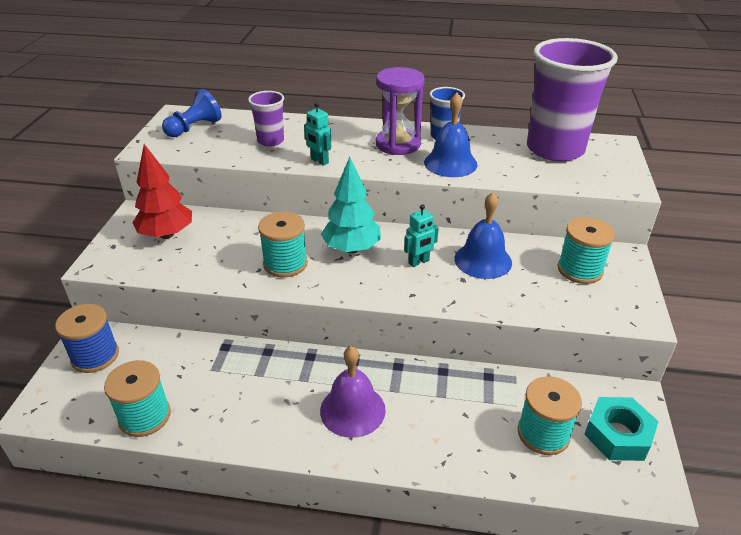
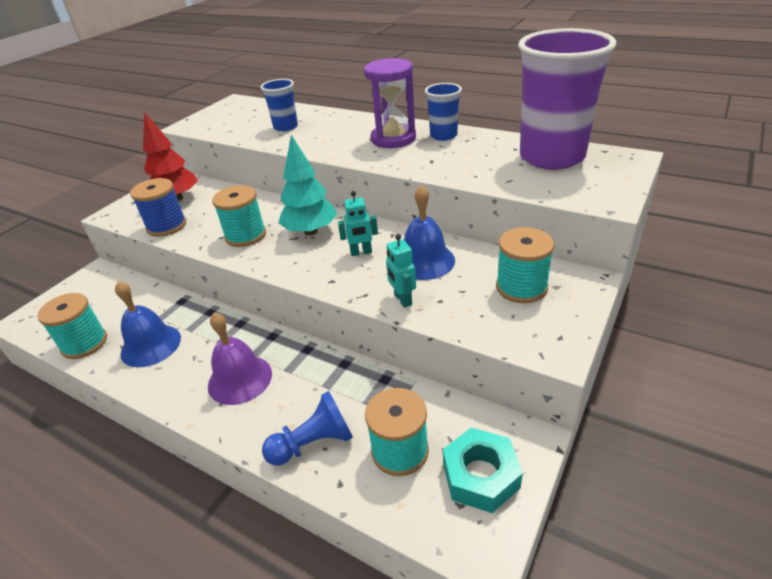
camera: 25 degrees right, 0 degrees up
blue spool [55,304,119,373] -> blue spool moved to [130,178,186,237]
blue pawn [162,89,221,137] -> blue pawn moved to [262,391,353,466]
purple cup [248,91,284,147] -> blue cup [260,79,298,132]
turquoise robot [304,102,332,166] -> turquoise robot moved to [386,234,416,308]
blue bell [424,92,478,177] -> blue bell moved to [115,281,181,367]

